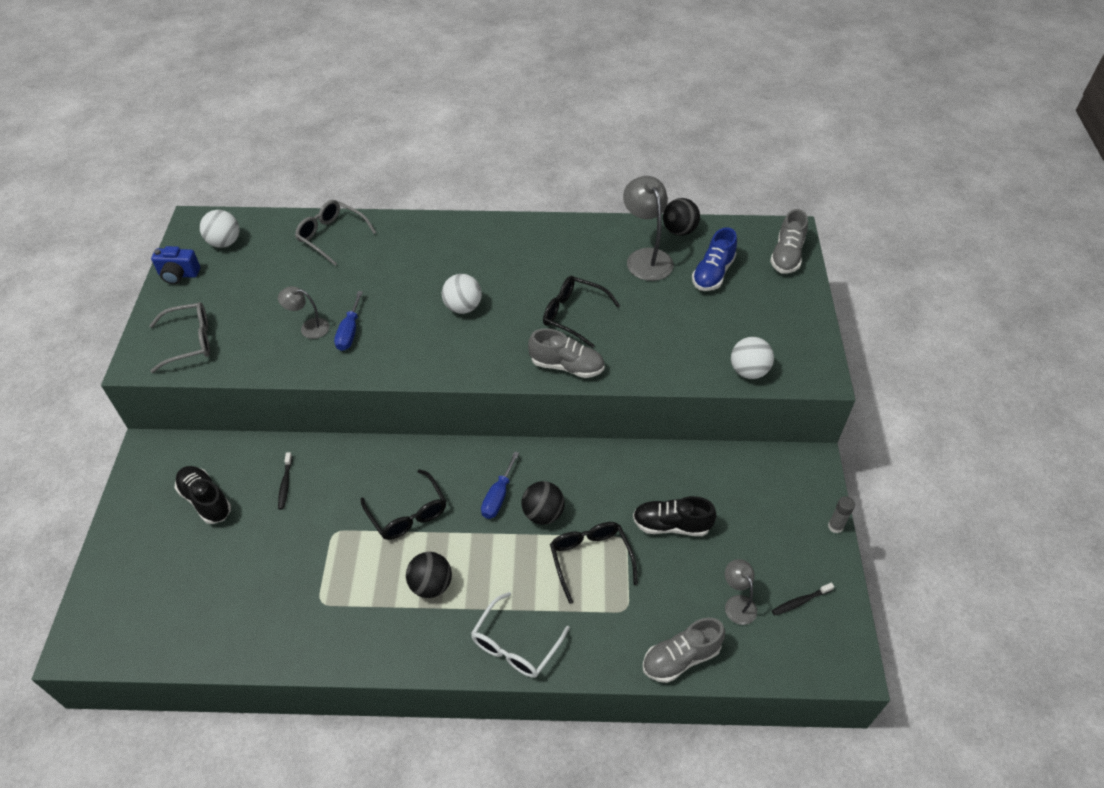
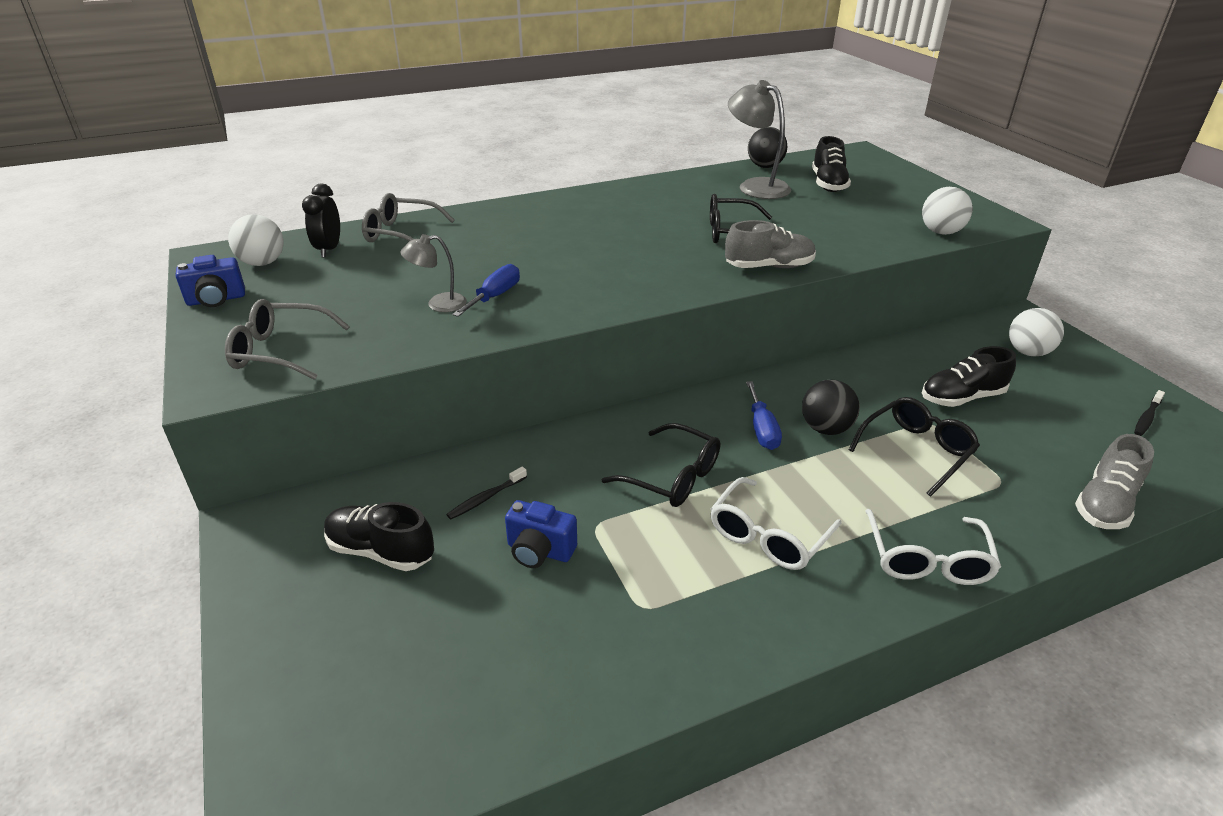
camera: 25 degrees left, 15 degrees down
grey glasses [149,302,210,373] -> grey glasses turned 135 degrees counterclockwise [225,299,350,380]
black toothbrush [278,452,292,510] -> black toothbrush turned 75 degrees clockwise [446,467,527,519]
blue screwdriver [334,291,363,351] -> blue screwdriver turned 135 degrees counterclockwise [452,264,520,317]
black ball [406,552,452,598] -> white glasses [710,477,841,570]
white ball [442,274,482,314] -> white ball moved to [1009,308,1064,357]
black glasses [550,522,638,604] -> black glasses turned 90 degrees clockwise [849,397,980,497]
blue shoe [692,227,737,291] -> black shoe [812,136,851,192]
grey lamp [725,559,757,625] -> none
grey shoe [770,209,808,274] -> none
grey glue stick [828,496,855,534] -> none
none -> black clock [302,184,340,258]
none -> blue camera [505,500,577,568]

